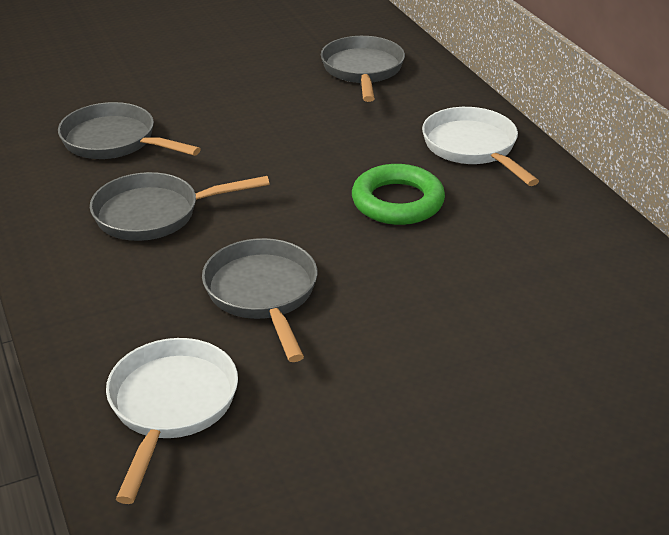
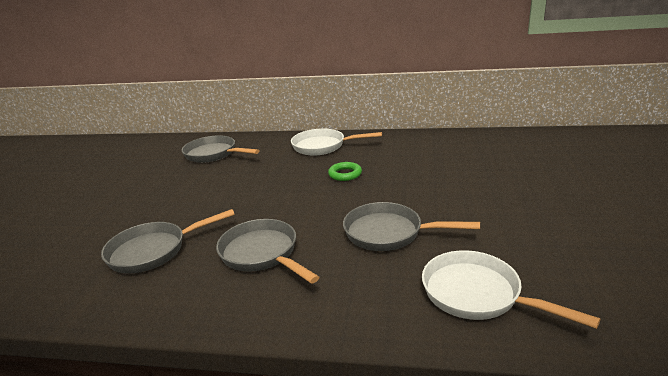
camera: 55 degrees left, 10 degrees down
grey pan [90,172,270,241] -> grey pan turned 120 degrees clockwise [216,219,320,284]
green ring [352,164,445,225] -> green ring [328,162,362,181], size x0.61

